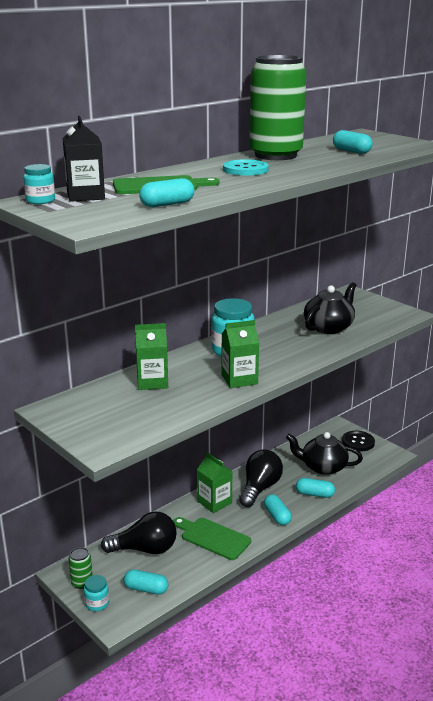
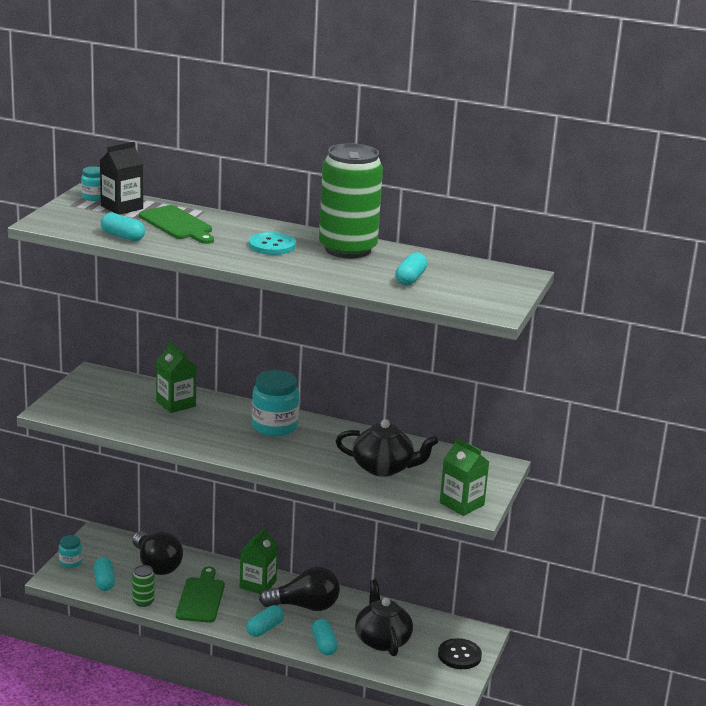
camera: 60 degrees right, 0 degrees up
green can [69,547,93,589] -> green can moved to [132,565,155,607]
green carton [222,320,259,388] -> green carton moved to [440,437,489,516]

